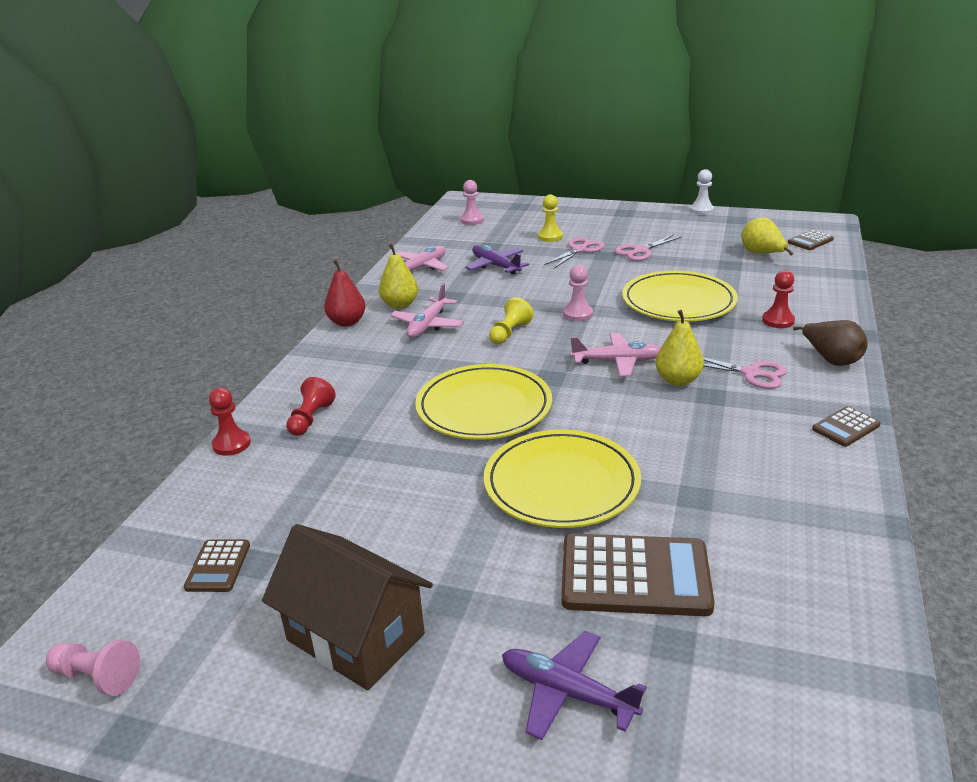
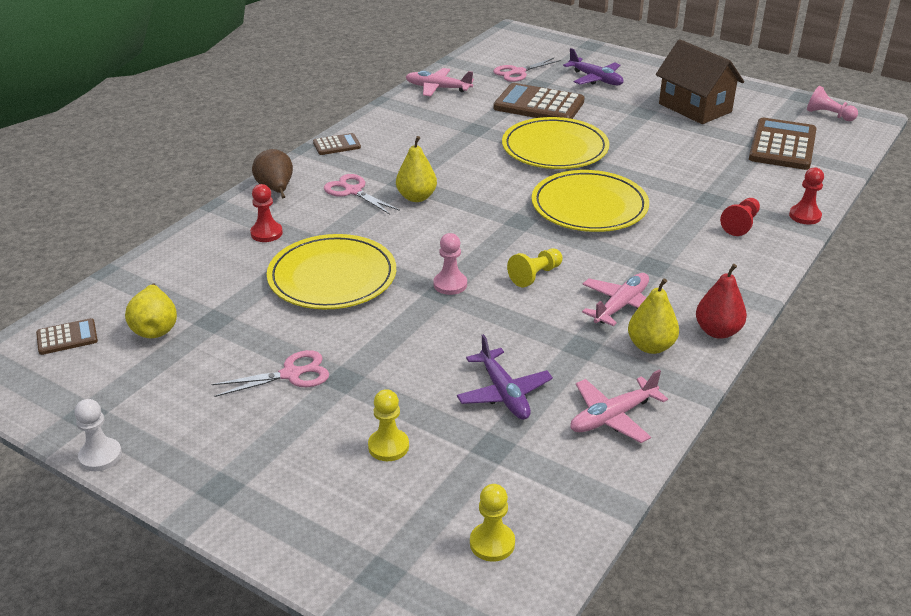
camera: 165 degrees left, 5 degrees up
brown calculator [184,540,250,592] -> brown calculator [749,118,817,170], size x2.00
pink pawn [460,180,484,225] -> yellow pawn [470,484,515,562]
pink scissors [544,237,605,268] -> pink scissors moved to [493,58,561,82]
pink plane [570,333,661,377] -> pink plane moved to [406,68,474,97]

